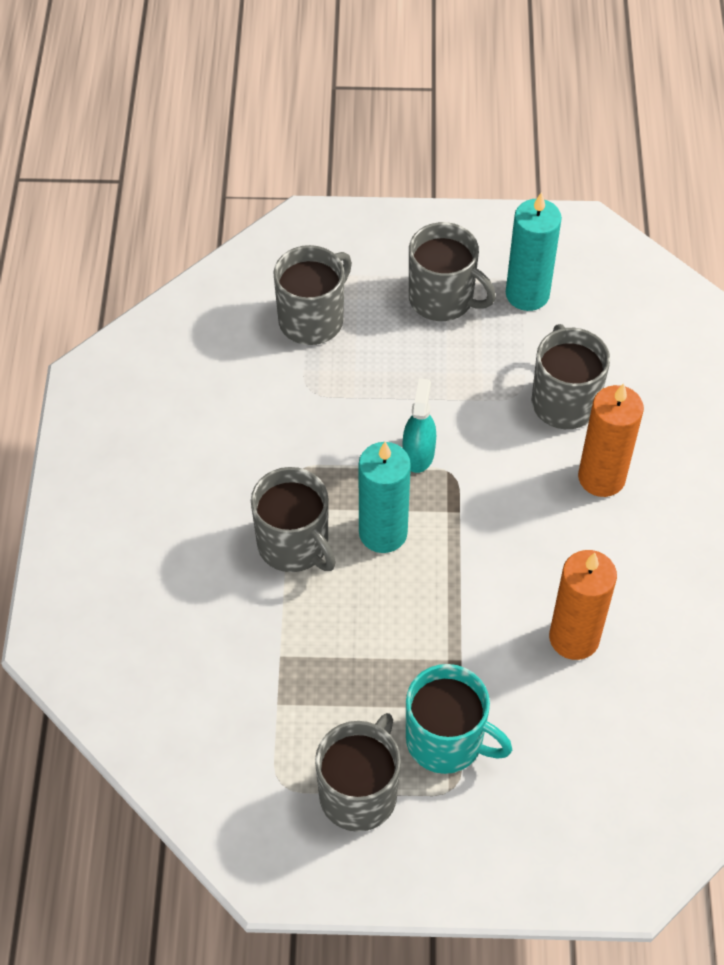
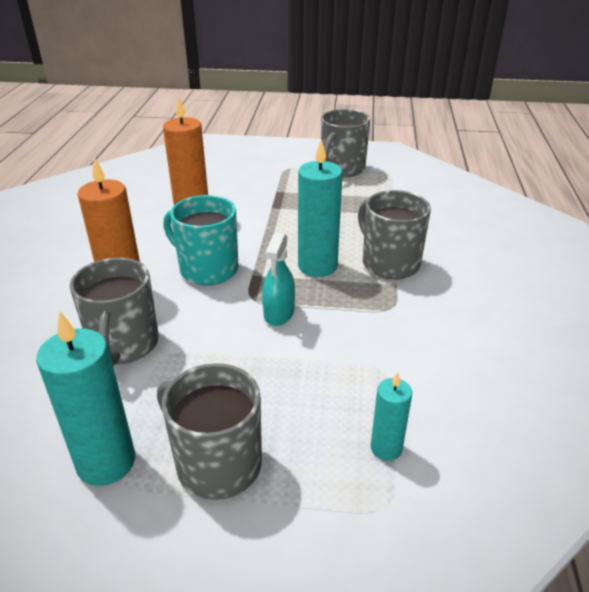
camera: 175 degrees left, 20 degrees down
grey mug [274,245,352,345] -> turquoise candle [371,372,412,461]
turquoise mug [406,664,512,774] -> turquoise mug moved to [163,195,238,286]

